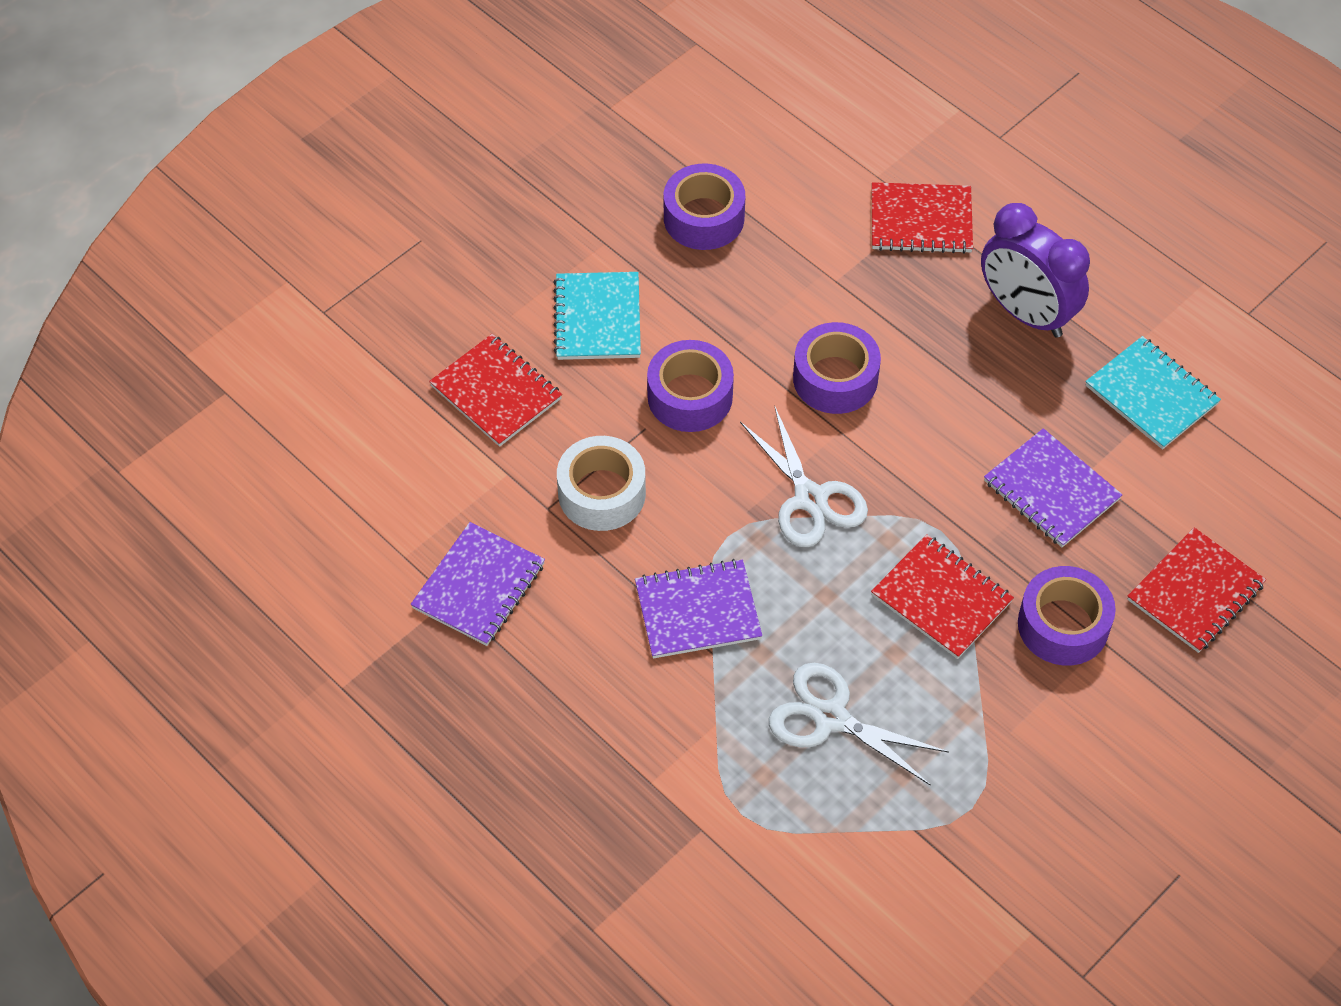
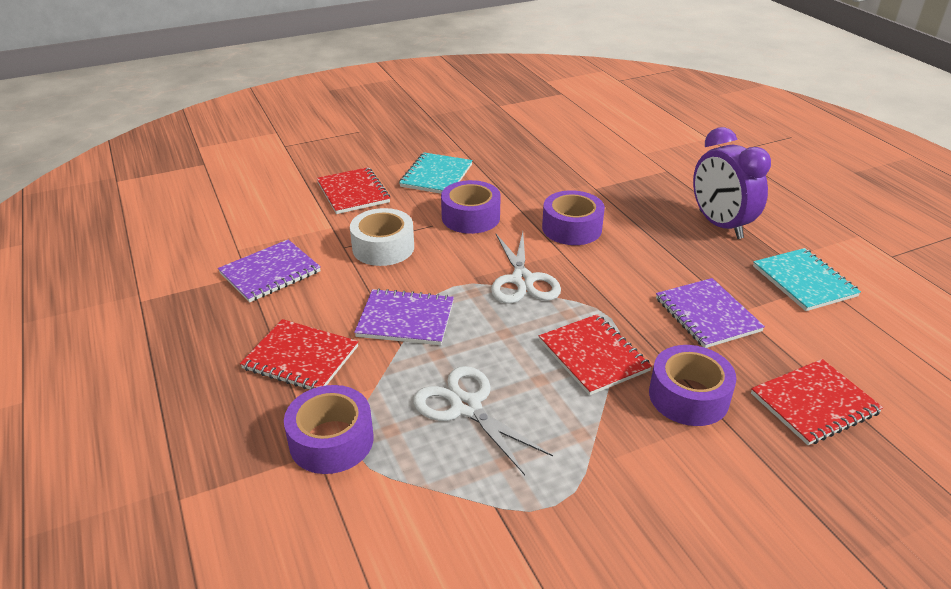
camera: 20 degrees right, 20 degrees down
purple tape [664,164,745,250] -> purple tape moved to [284,385,374,474]
red notebook [872,182,973,254] -> red notebook moved to [240,319,359,390]

